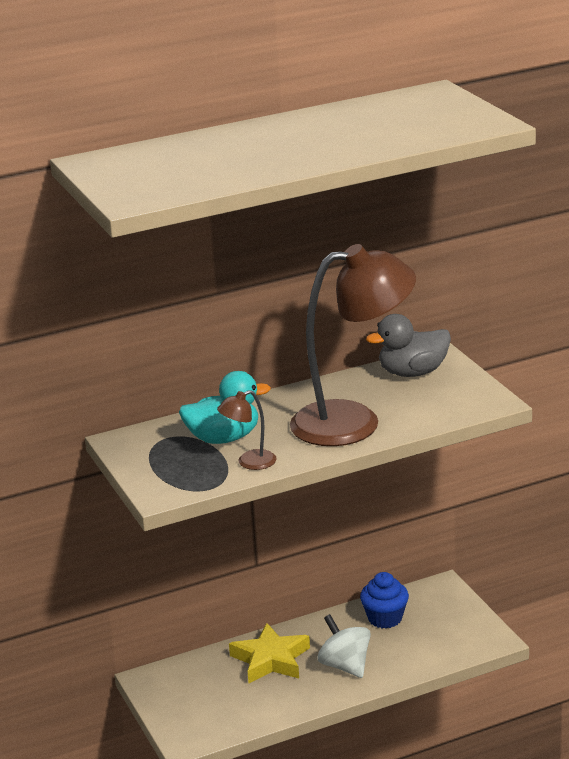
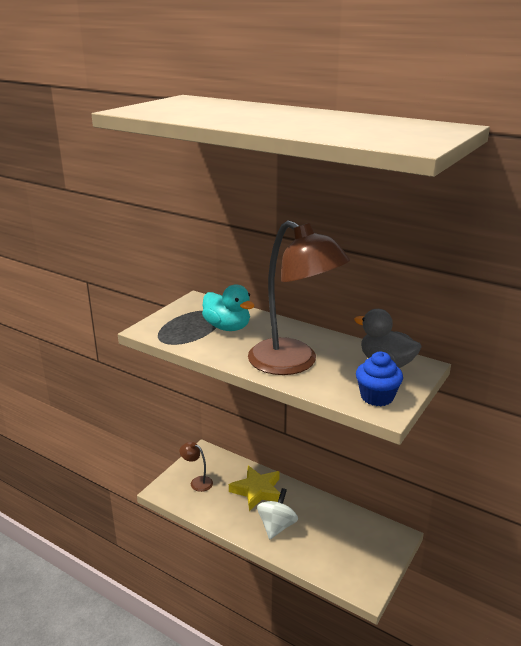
camera: 55 degrees right, 0 degrees up
brown lamp [217,390,276,470] -> brown lamp moved to [180,442,213,492]
blue cupcake [360,572,409,628] -> blue cupcake moved to [356,352,403,406]

